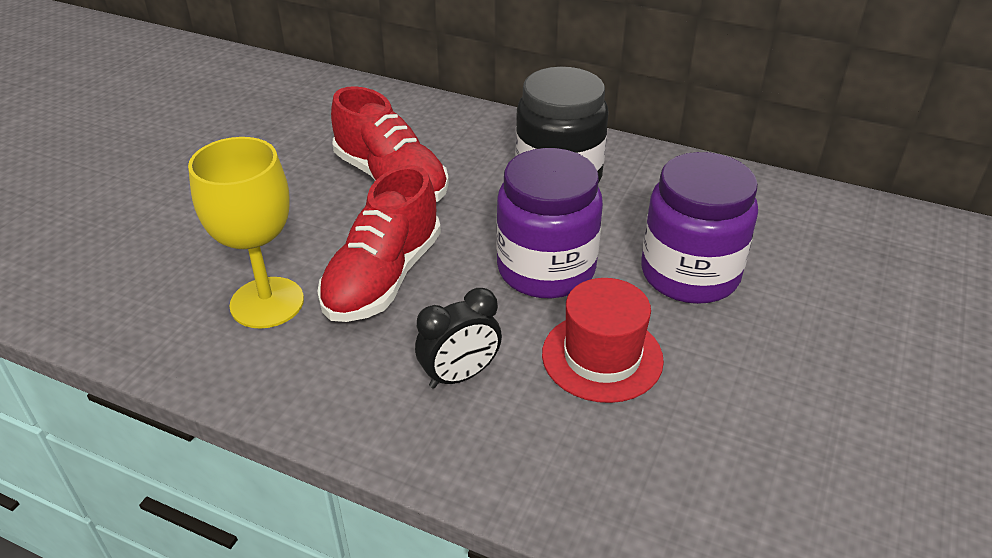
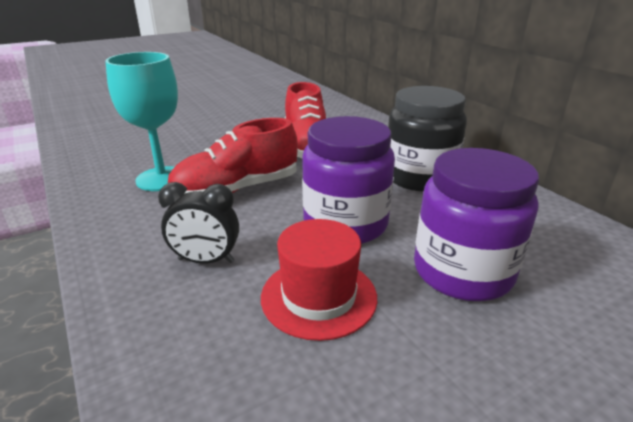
camera: 35 degrees right, 10 degrees down
yellow goblet [188,137,304,329] -> turquoise goblet [105,52,178,191]

